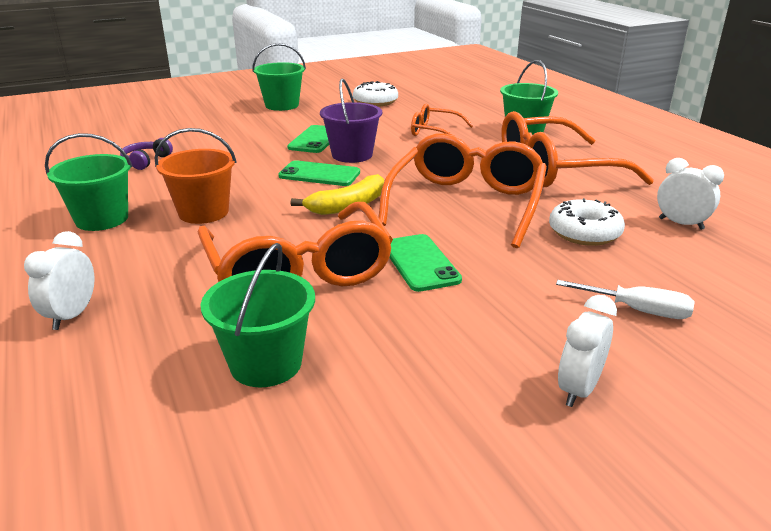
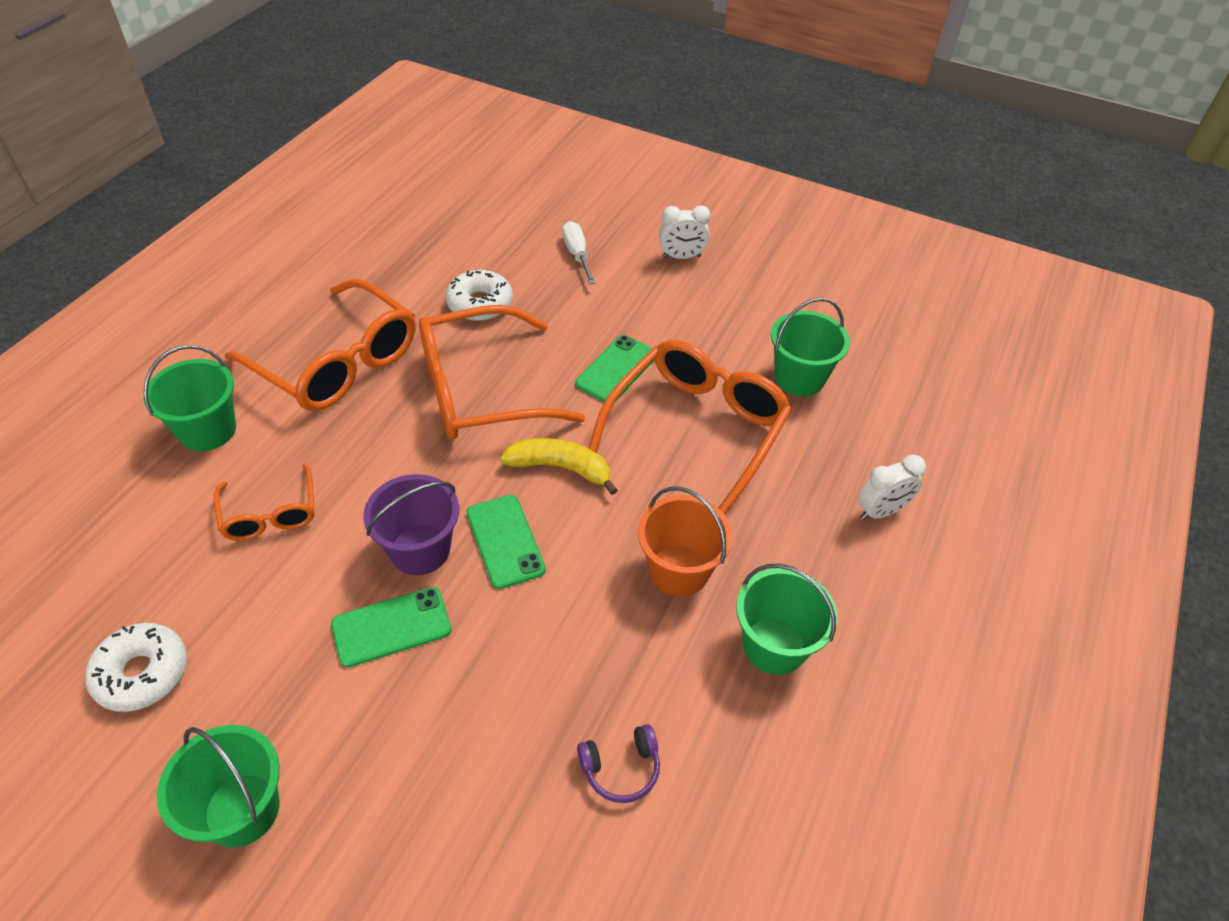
camera: 130 degrees left, 20 degrees up
white clock [657,158,724,230] -> none

